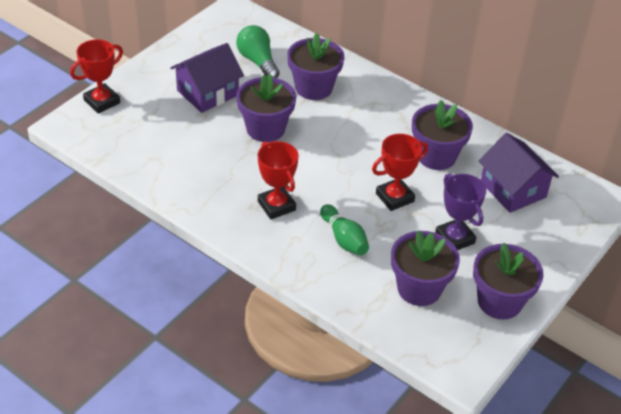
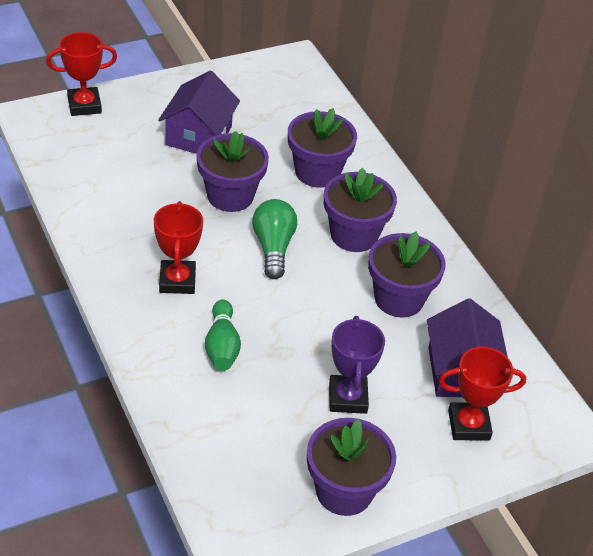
camera: 25 degrees right, 0 degrees up
purple house [170,43,244,113] -> purple house turned 60 degrees counterclockwise [158,71,240,154]
green light bulb [236,25,280,78] -> green light bulb moved to [252,199,297,279]
red trophy [372,134,428,211] -> red trophy moved to [439,347,526,441]
purple flower pot [391,231,460,306] -> purple flower pot moved to [324,168,397,252]

